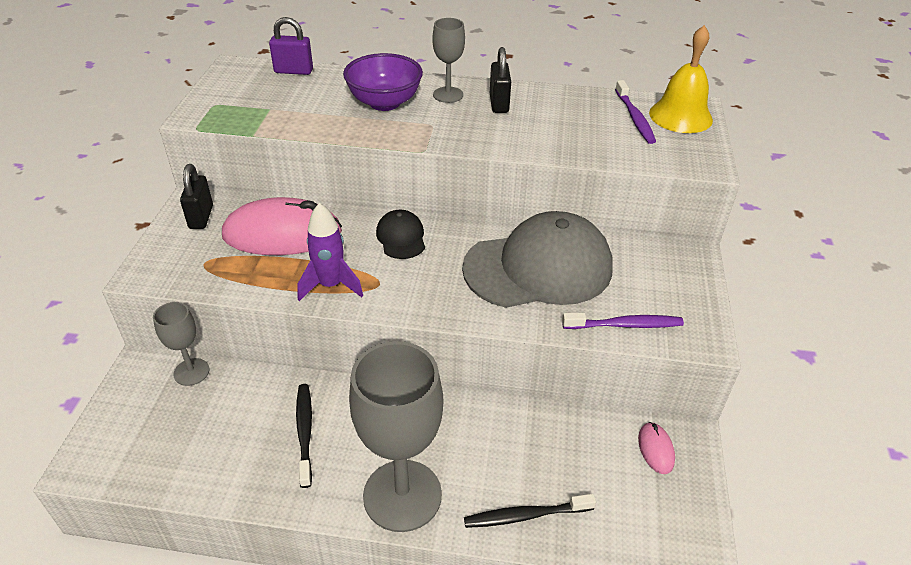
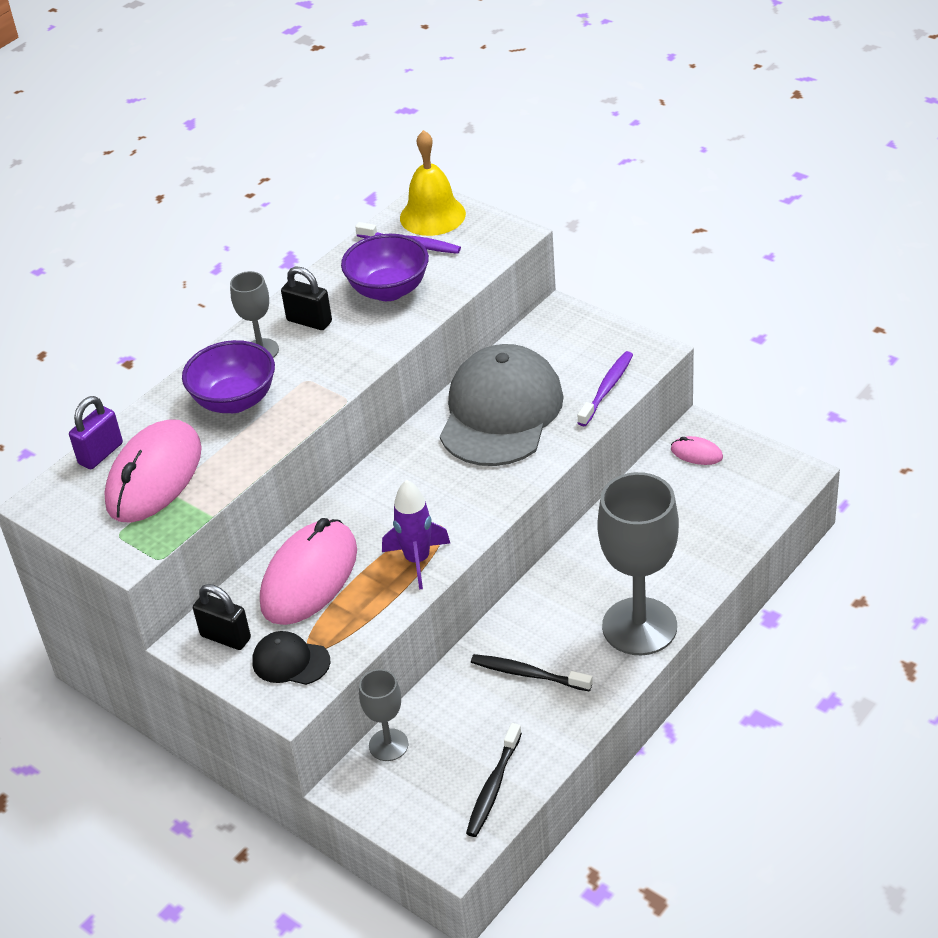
camera: 55 degrees left, 0 degrees up
black cap [376,210,425,259] -> black cap moved to [252,631,330,685]
black toothbrush [464,494,596,528] -> black toothbrush moved to [466,723,522,837]
none -> pink mouse [104,419,202,523]
none -> purple bowl [341,234,429,301]

